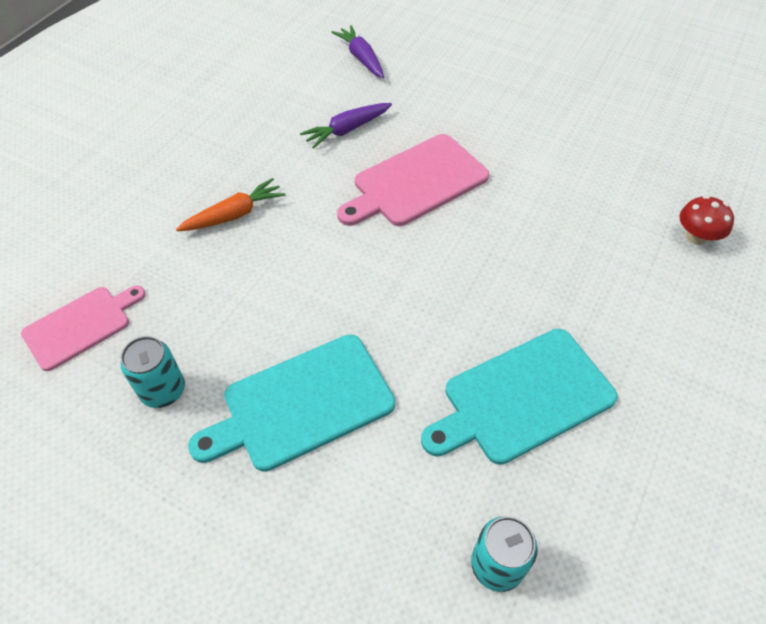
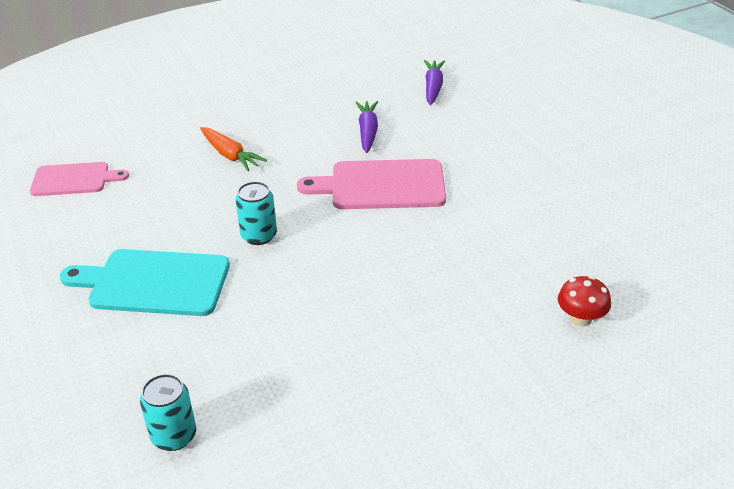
camera: 35 degrees right, 15 degrees down
turquoise can [121,336,185,408] -> turquoise can moved to [235,181,277,245]
orange carrot [176,178,286,231] -> orange carrot turned 45 degrees clockwise [200,127,267,171]
purple carrot [300,103,392,149] -> purple carrot turned 90 degrees clockwise [355,101,378,153]
turquoise cutting board [421,329,618,465] -> none

